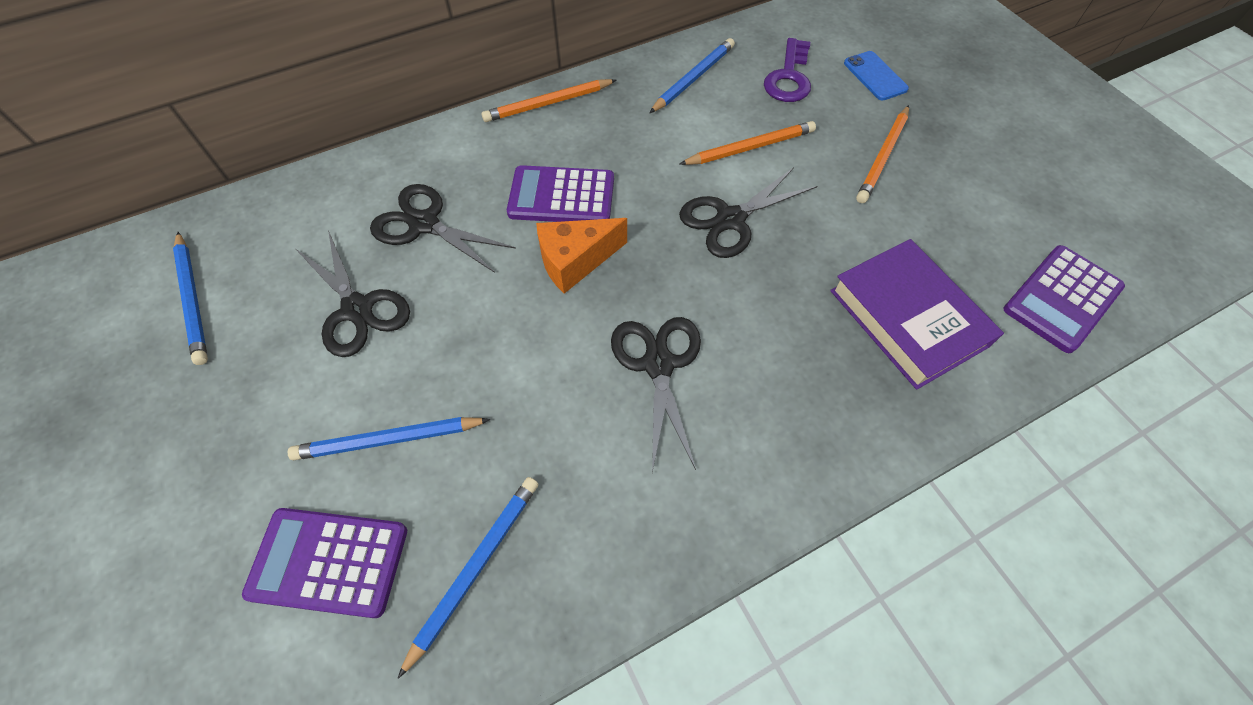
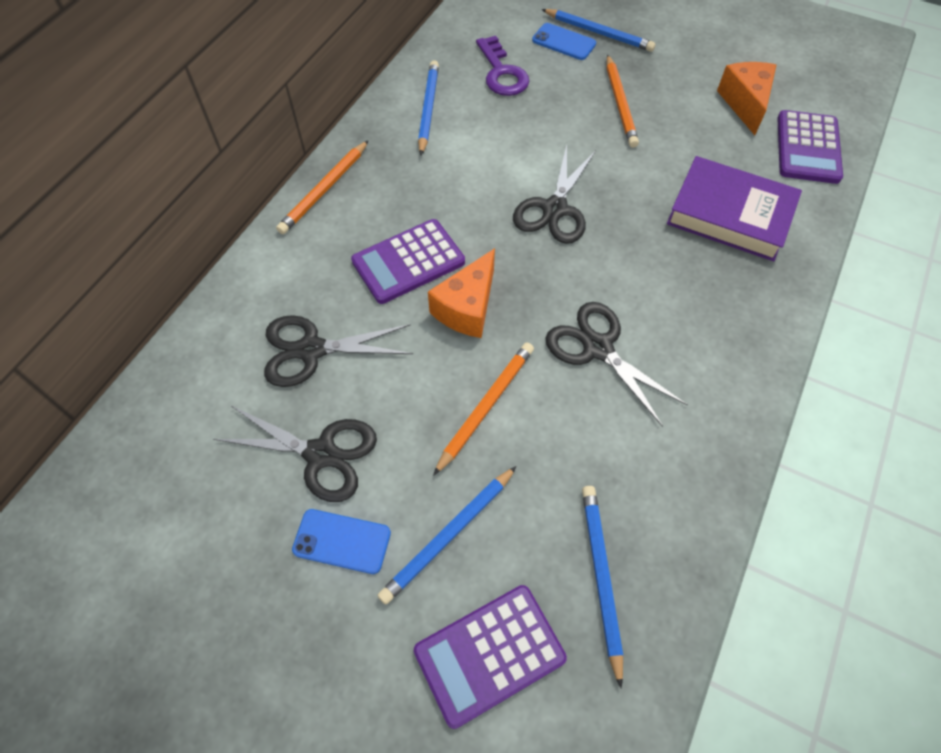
camera: 35 degrees left, 0 degrees up
blue pencil [173,232,208,365] -> blue pencil moved to [542,9,656,52]
orange pencil [680,121,816,165] -> orange pencil moved to [433,342,534,476]
none -> blue phone [292,509,391,574]
none -> orange cheese [717,62,776,135]

